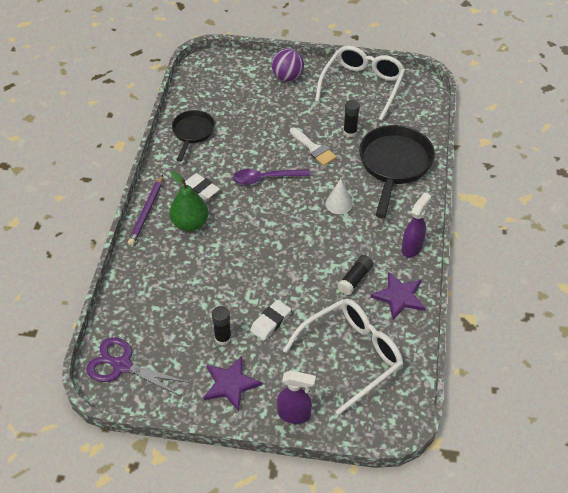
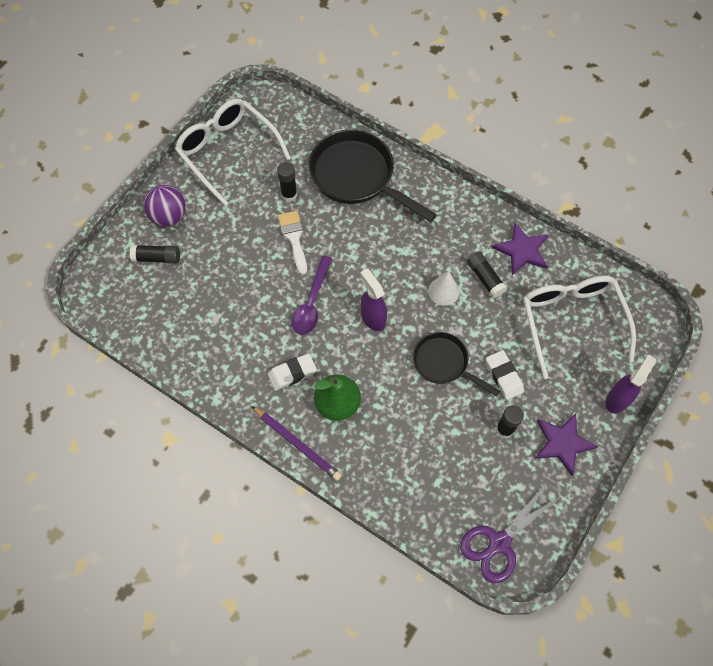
camera: 65 degrees left, 15 degrees up
black pan [172,110,215,162] -> black pan moved to [413,332,500,397]
white brush [290,127,337,166] -> white brush turned 90 degrees counterclockwise [278,211,307,275]
white cone [326,179,353,214] -> white cone moved to [428,271,459,306]
purple spray bottle [401,192,431,258] -> purple spray bottle moved to [360,269,387,331]
none -> black glue stick [130,245,180,263]

